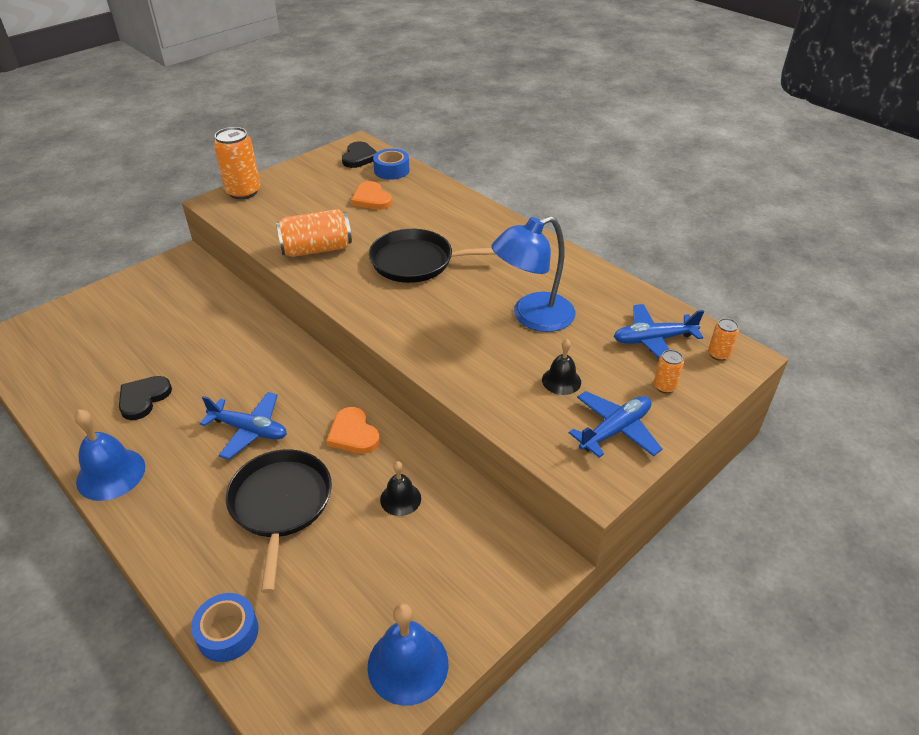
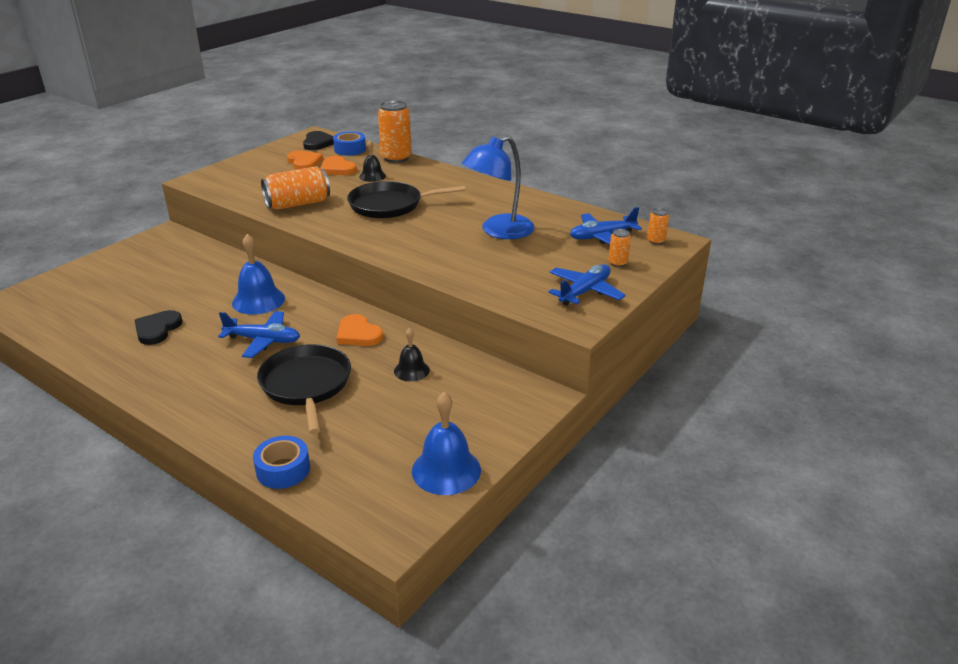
camera: 10 degrees left, 10 degrees down
blue bell [75,409,145,501] -> blue bell moved to [232,234,285,315]
orange can [214,127,260,199] -> orange can moved to [378,100,412,163]
black bell [542,339,581,395] -> black bell moved to [359,140,386,182]
none -> orange heart [287,150,323,170]

